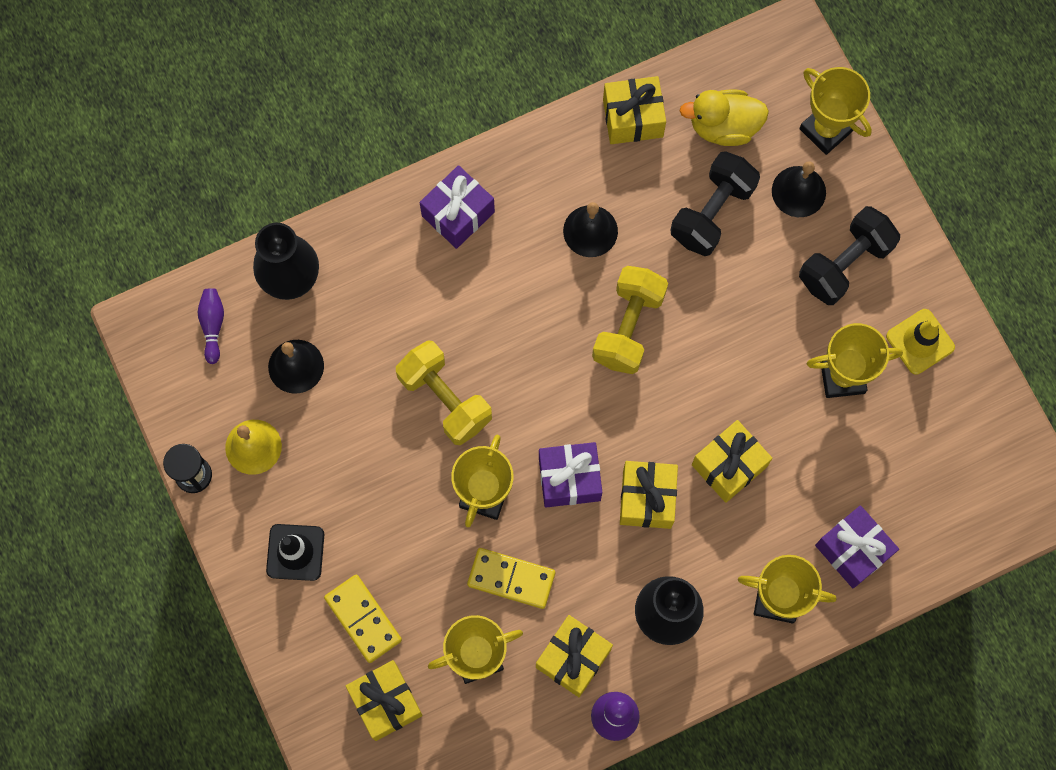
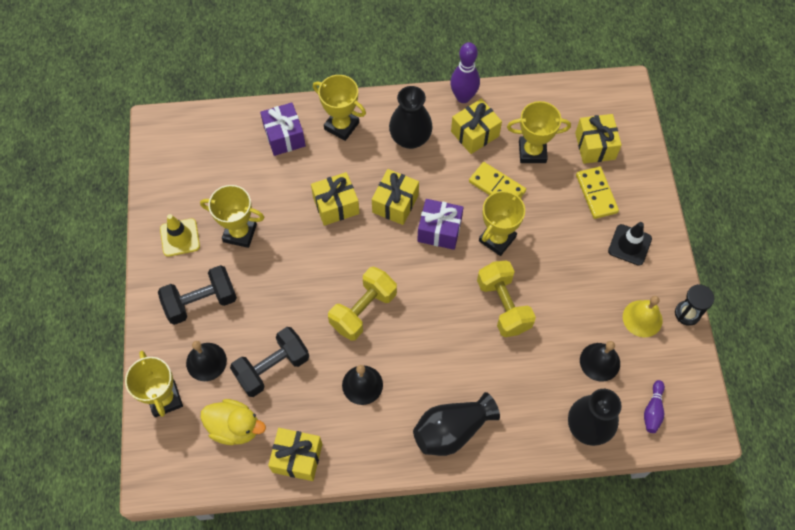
camera: 160 degrees left, 10 degrees down
purple gift [419,165,495,249] -> black vase [413,392,500,456]

